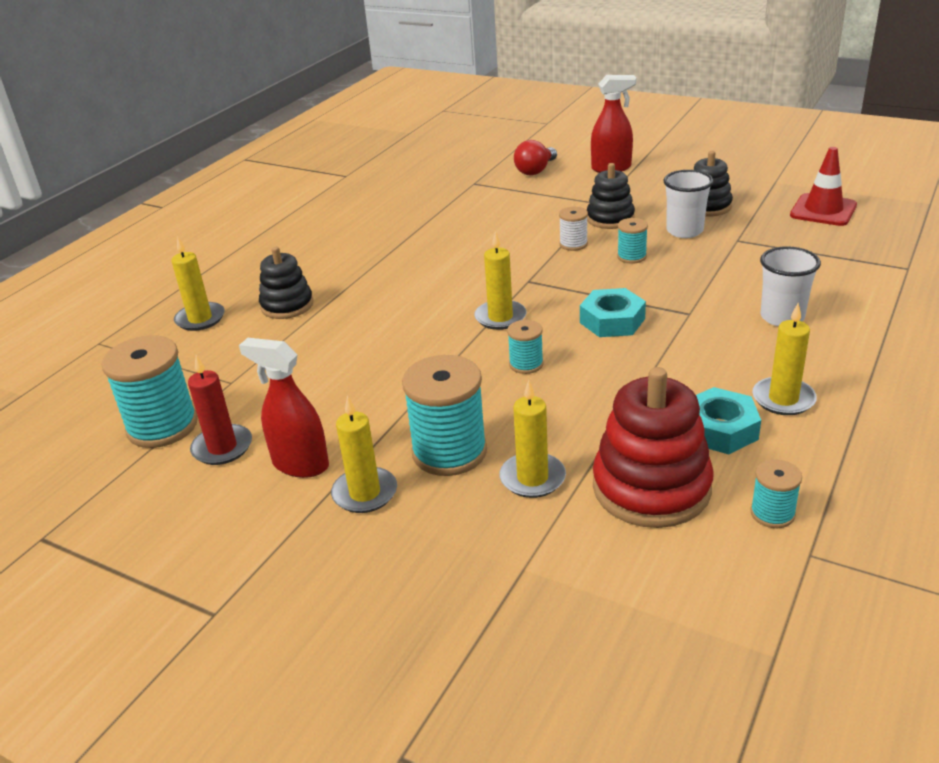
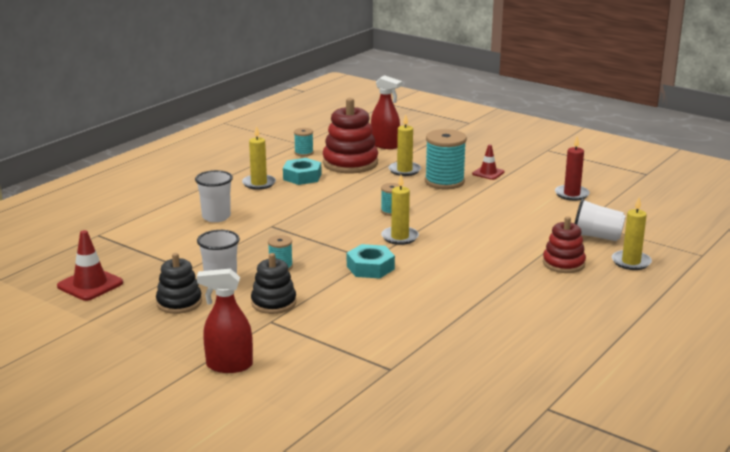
camera: 175 degrees left, 10 degrees down
turquoise spool [102,335,198,448] -> none
red spray bottle [239,338,329,478] -> red spray bottle moved to [371,75,402,149]
black stacking toy [259,247,313,319] -> red stacking toy [543,216,586,273]
yellow candle [331,396,397,513] -> red traffic cone [472,144,505,180]
red light bulb [514,140,557,175] -> none
white spool [559,207,588,251] -> none
turquoise nut [580,288,646,337] -> turquoise nut moved to [347,244,395,278]
none -> white cup [574,198,626,241]

